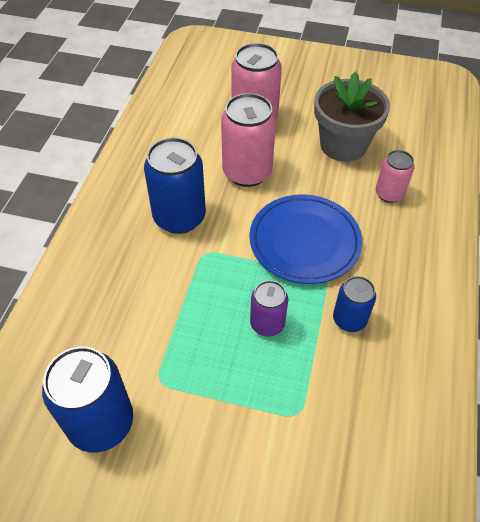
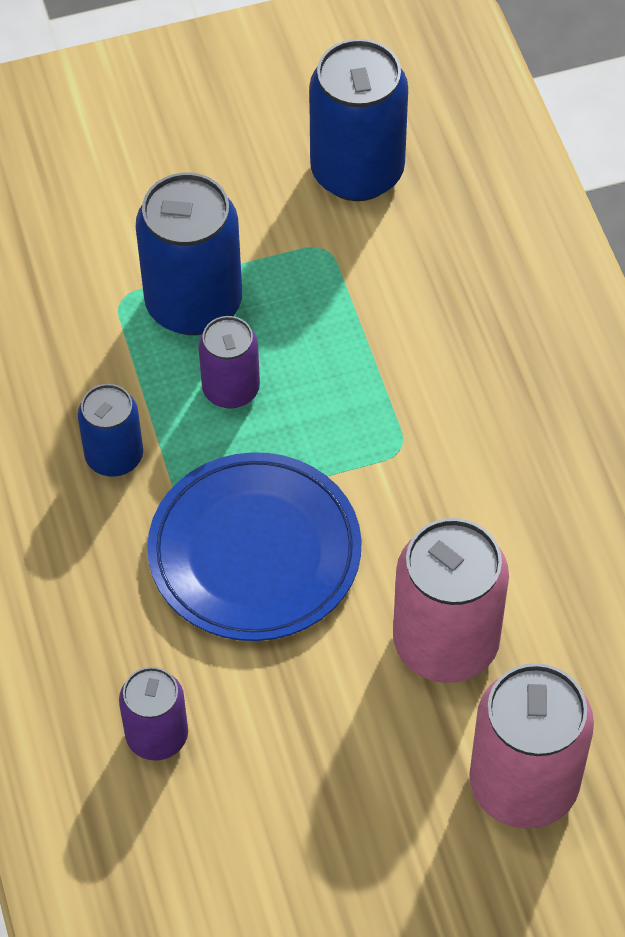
camera: 150 degrees right, 5 degrees up
blue can [144,137,206,234] -> blue can moved to [136,173,242,335]
grey flower pot [314,71,390,162] -> none
pink can [376,150,414,203] -> purple can [119,667,188,761]

